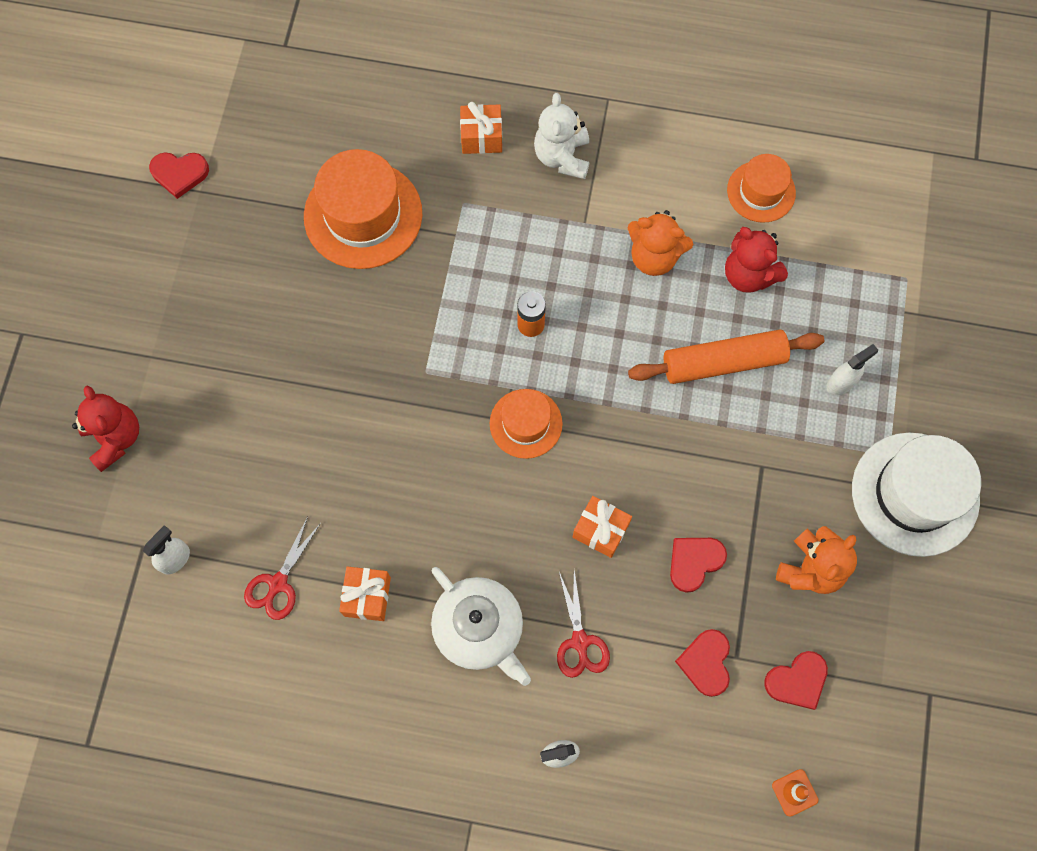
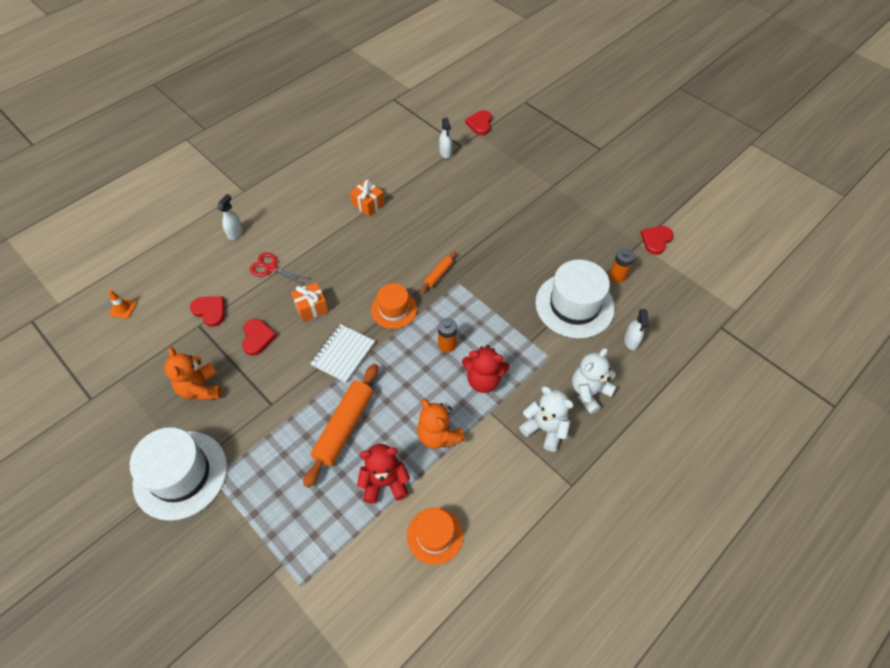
camera: 125 degrees right, 15 degrees down
red teddy bear [72,385,139,472] -> red teddy bear moved to [462,345,510,393]
red scissors [244,517,321,620] -> none
orange hat [304,149,422,269] -> white hat [535,260,615,338]
white teapot [431,567,531,686] -> none
orange gift [460,102,502,154] -> white teddy bear [572,348,616,414]
orange teddy bear [628,210,693,276] -> orange teddy bear turned 90 degrees counterclockwise [417,399,465,449]
red heart [764,651,828,710] -> red heart moved to [465,110,492,135]
white spray bottle [826,344,878,395] -> white spray bottle moved to [624,309,649,350]
none -> white notebook [310,324,375,383]
none -> orange rolling pin [420,251,457,292]
none -> orange battery [610,248,635,282]

